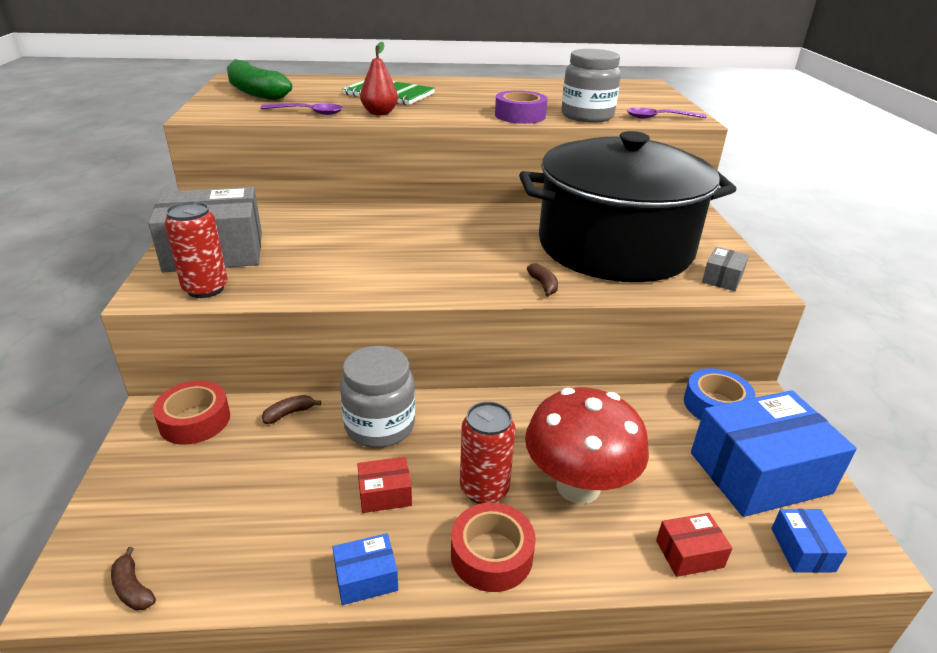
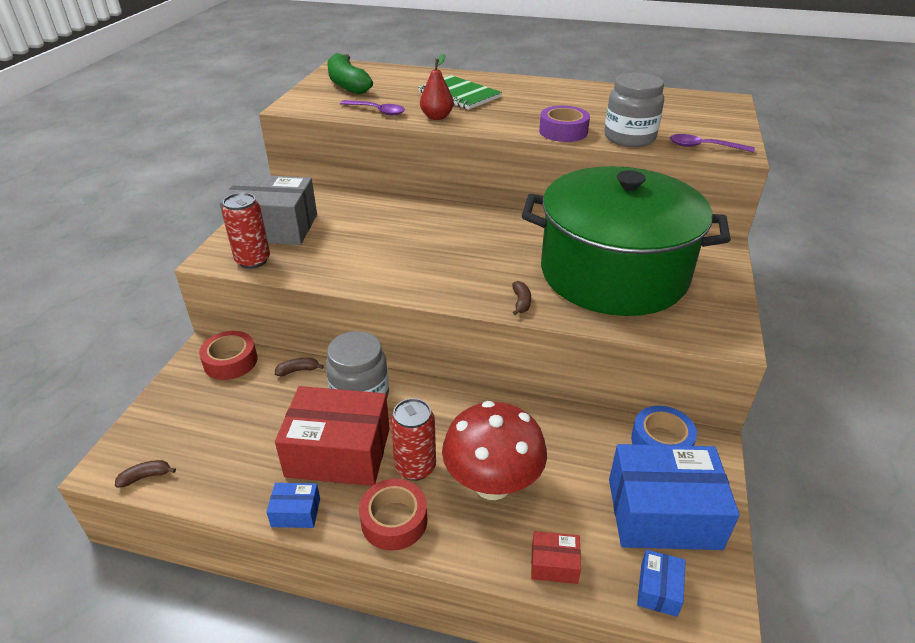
camera: 20 degrees right, 5 degrees up
brown banana [111,547,156,611] -> brown banana turned 90 degrees clockwise [115,460,176,488]
red box [357,457,412,513] -> red box [275,386,390,486], size x2.30
black pot [519,131,737,282] -> green pot [522,166,731,316]
grey box [702,247,749,291] -> none

